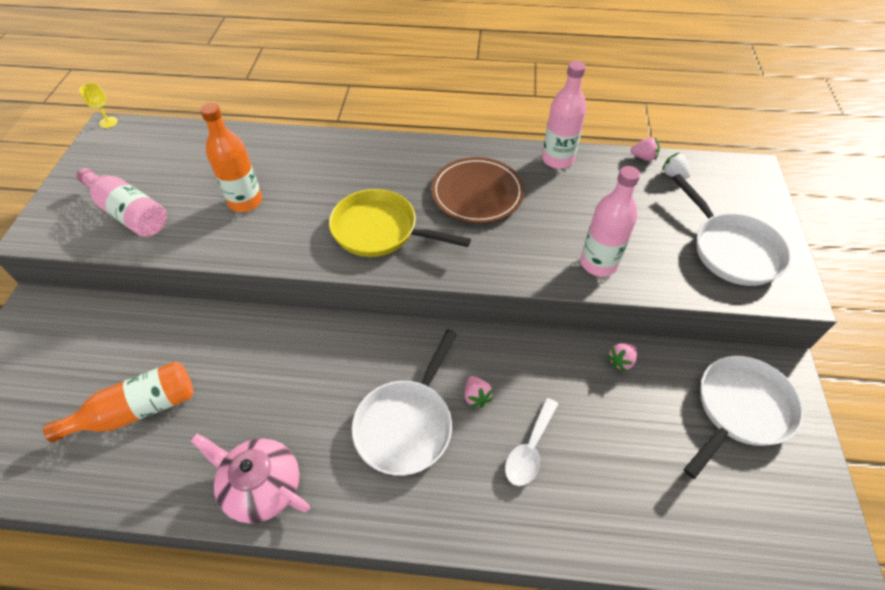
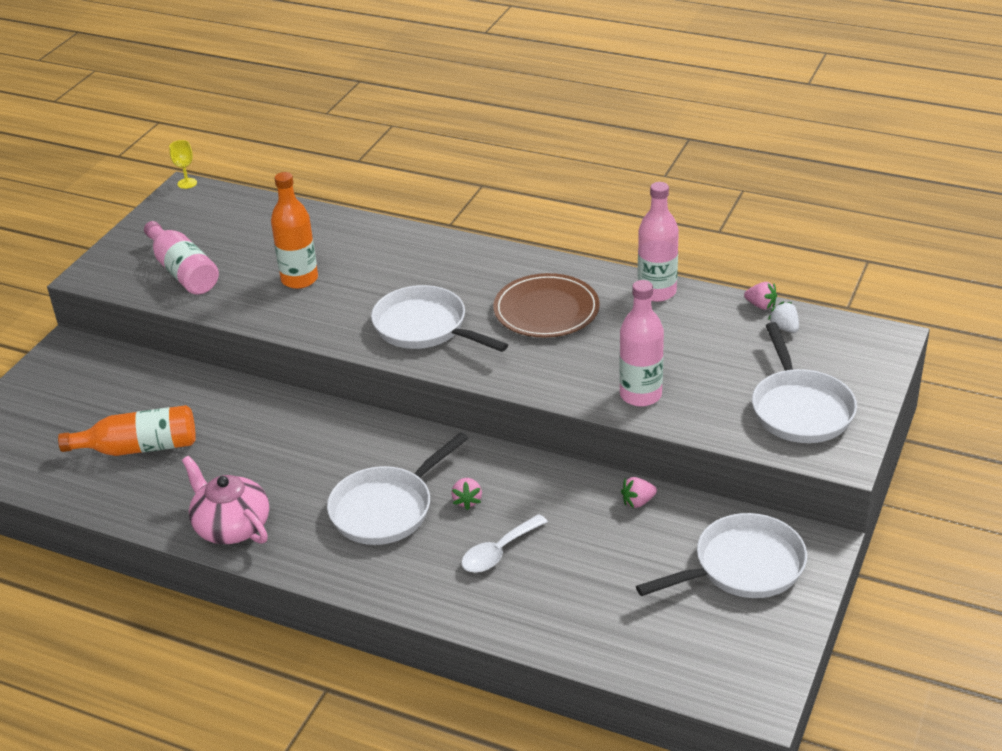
camera: 20 degrees right, 15 degrees down
yellow pan [329,189,471,257] -> white pan [371,285,508,352]

